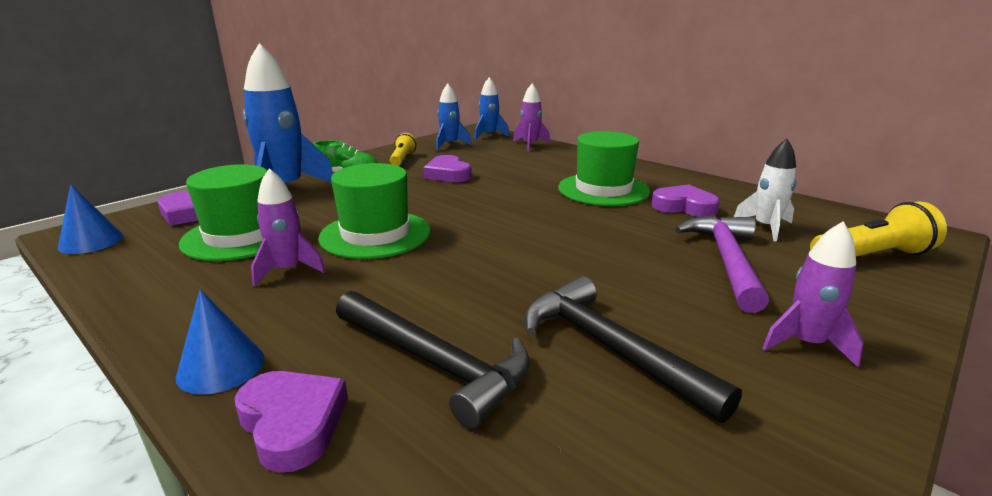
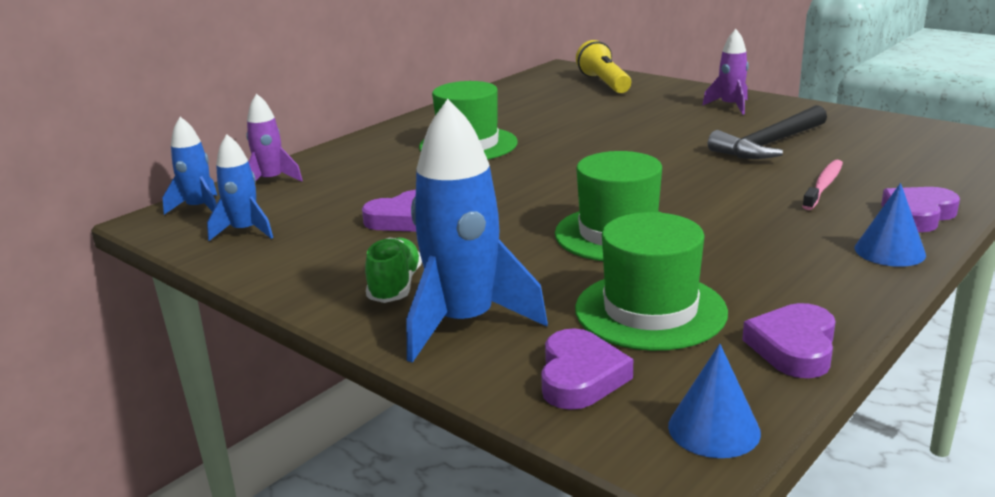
camera: 90 degrees left, 0 degrees up
purple rocket [251,168,326,286] -> none
black hammer [336,291,530,429] -> pink toothbrush [802,160,843,210]
yellow flashlight [390,133,417,166] -> none
purple heart [652,185,720,217] -> purple heart moved to [742,303,836,378]
purple hammer [675,215,769,313] -> none
white rocket [734,139,796,242] -> none

